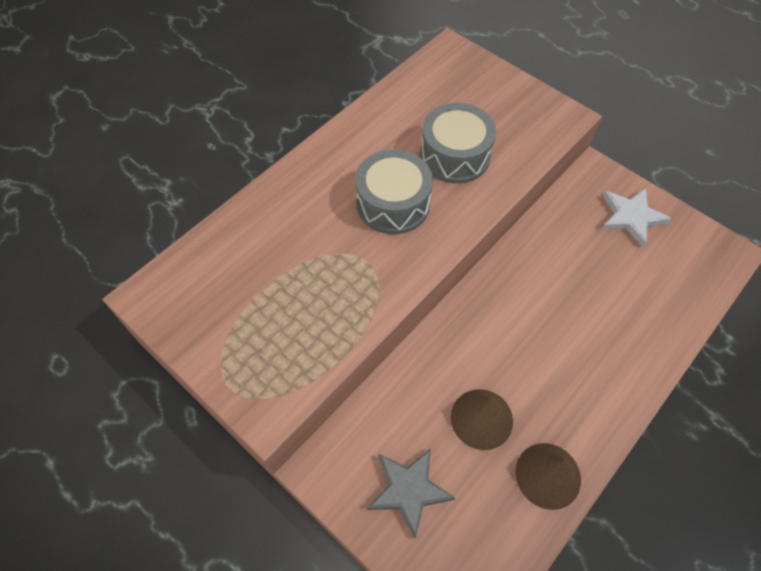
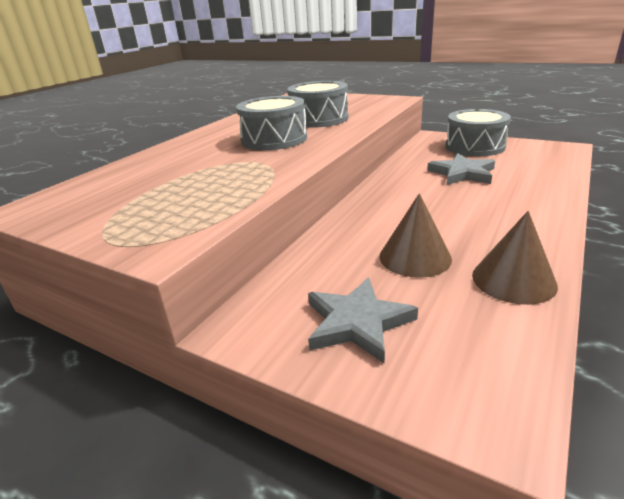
camera: 10 degrees left, 30 degrees down
white star [601,188,672,247] -> grey drum [445,109,511,156]
none -> grey star [427,153,495,185]

